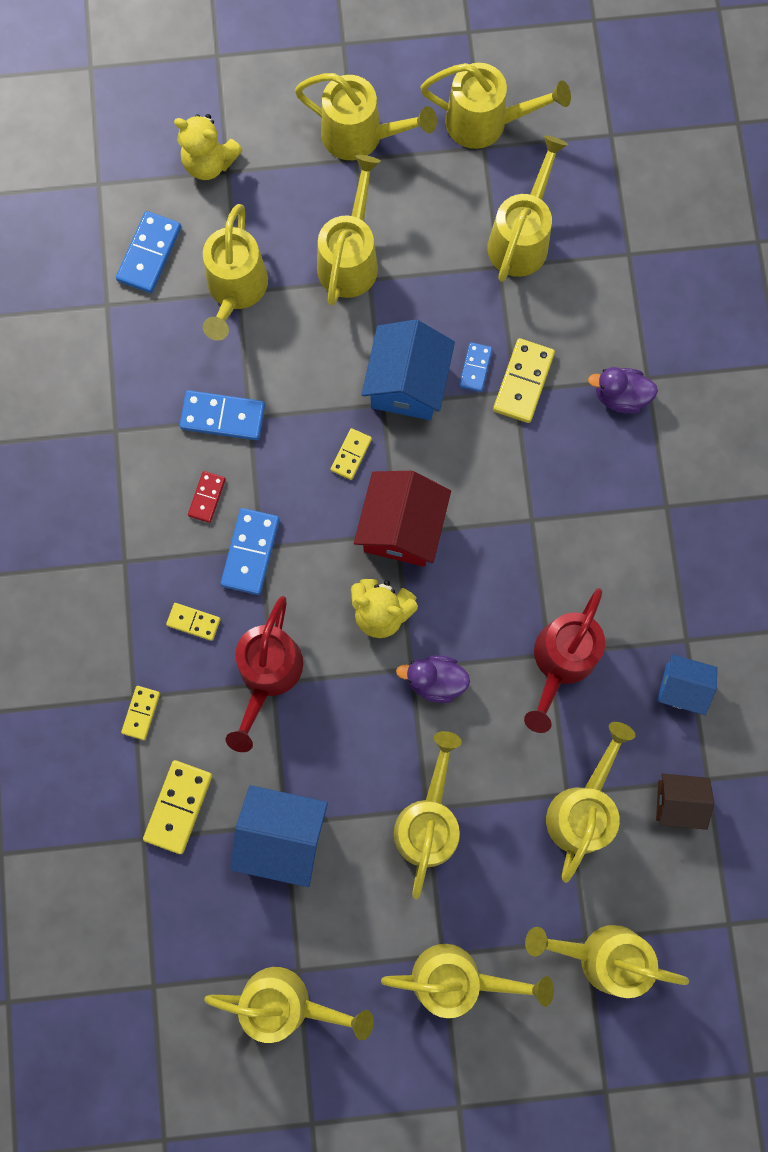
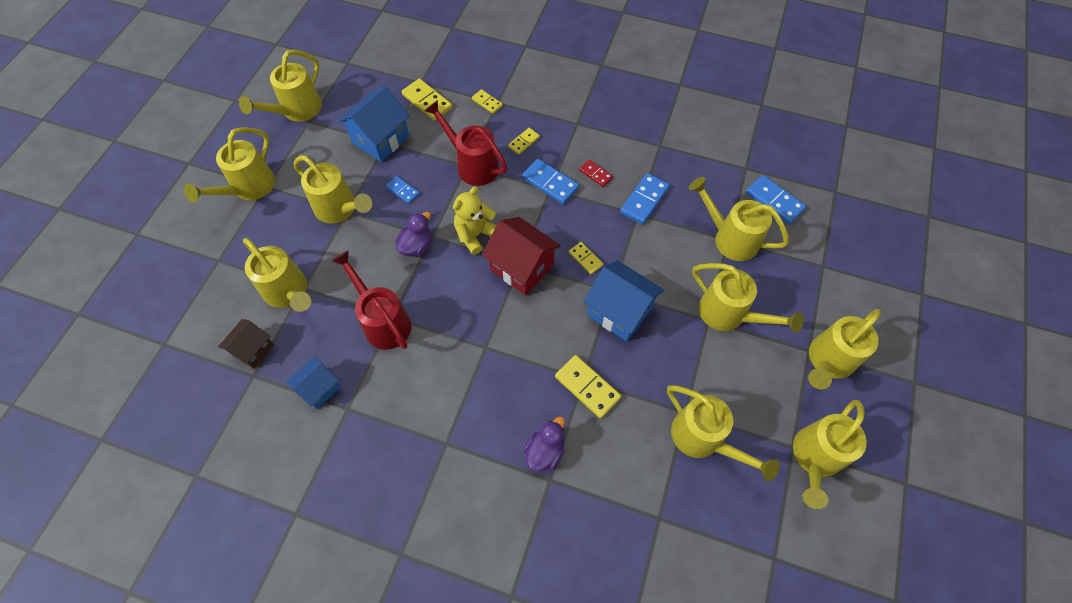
camera: 115 degrees right, 15 degrees down
yellow teddy bear [174,114,242,180] -> none
blue domino [459,342,492,392] -> blue domino moved to [386,176,420,204]
yellow watering can [525,925,689,998] -> none

